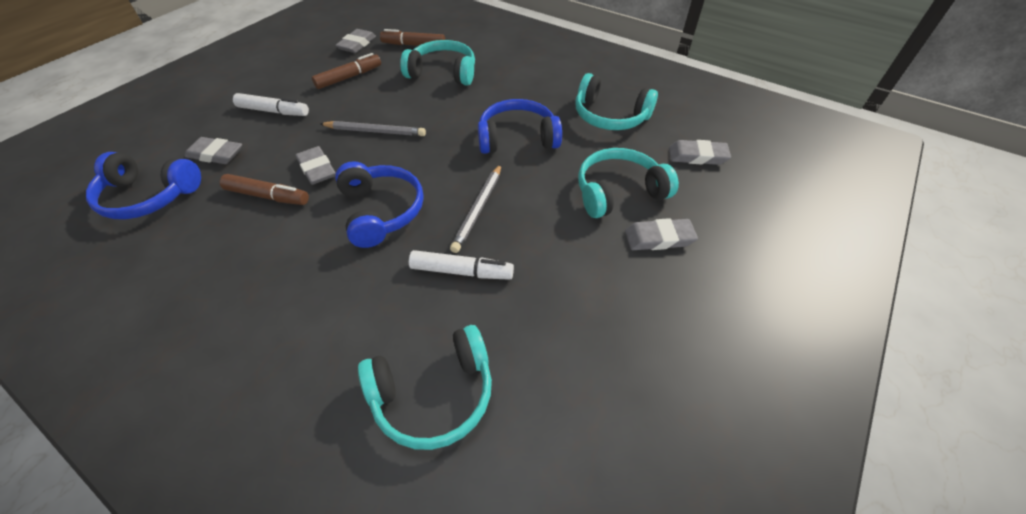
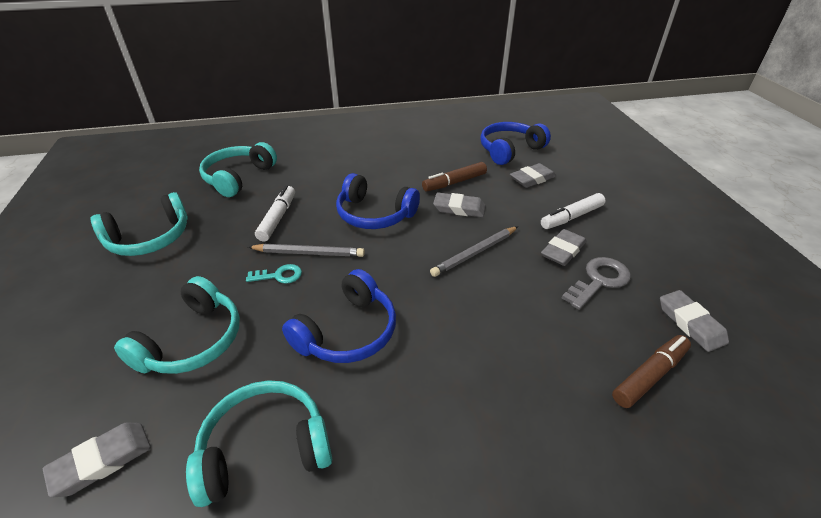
camera: 135 degrees right, 10 degrees down
brown marker [312,53,381,89] -> grey key [562,257,631,310]
turquoise headphones [400,40,475,86] -> turquoise headphones moved to [91,192,188,256]
white marker [409,250,514,280] -> white marker turned 135 degrees clockwise [255,185,295,242]
grey pencil [450,164,501,253] -> grey pencil turned 120 degrees clockwise [248,244,365,257]
grey eraser [625,218,698,250] -> grey eraser moved to [541,229,586,266]
none -> turquoise key [246,264,302,284]

